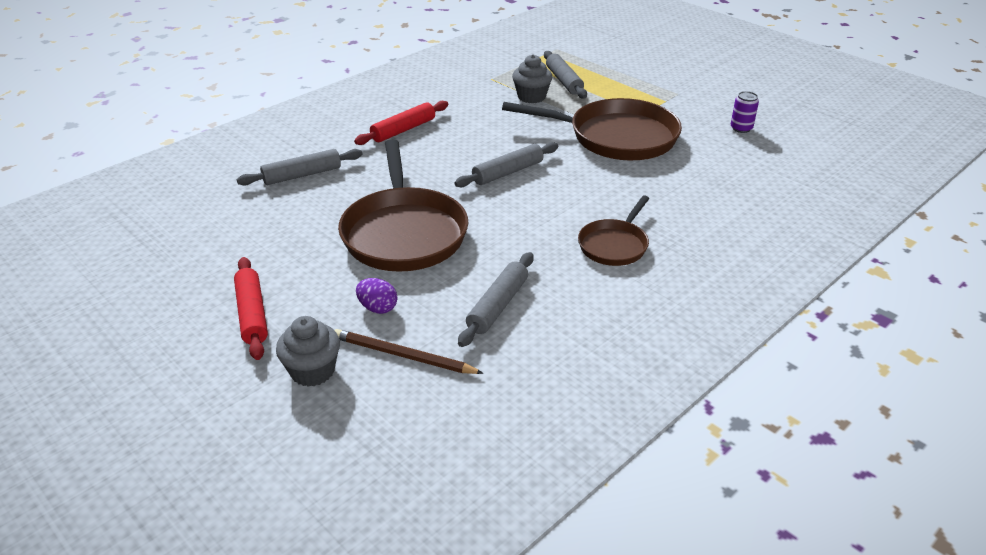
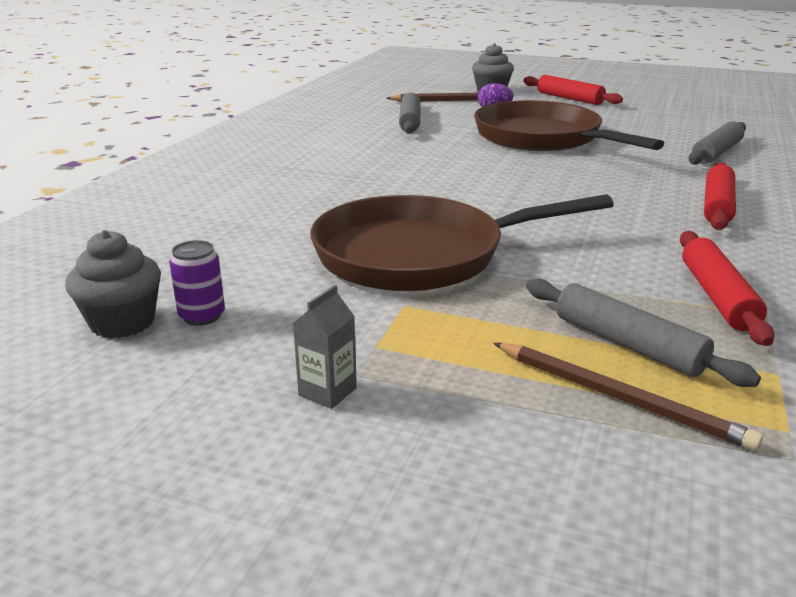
camera: 155 degrees right, 10 degrees down
grey rolling pin [454,142,558,187] -> none
grey cupcake [512,54,553,103] -> grey cupcake moved to [65,230,161,339]
brown pan [578,196,649,266] -> none
none -> grey carton [293,285,357,409]
none -> brown pencil [493,343,763,451]
none -> red rolling pin [680,231,775,346]

